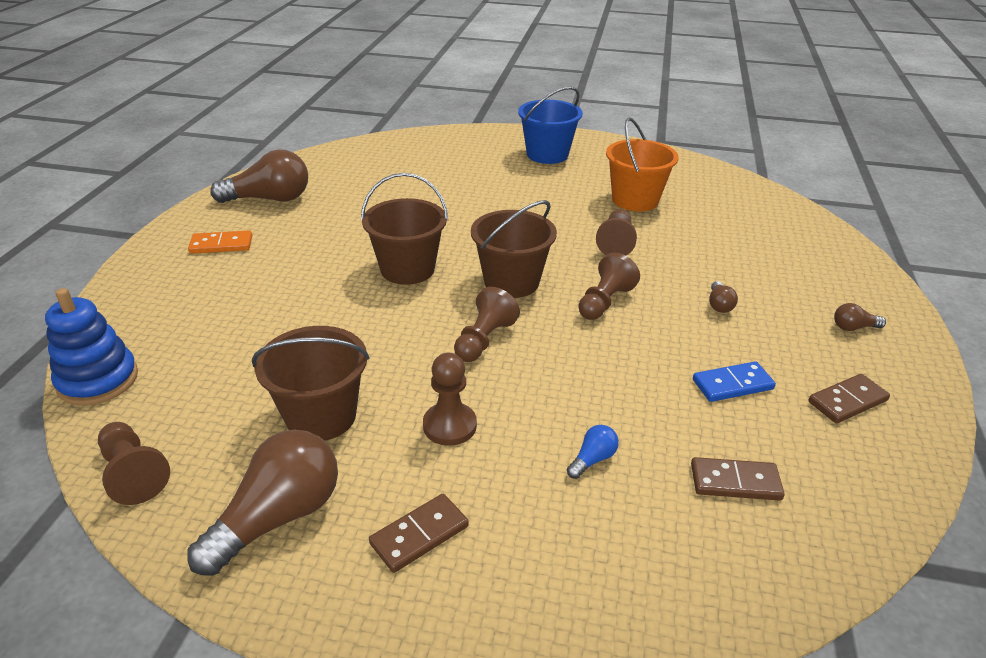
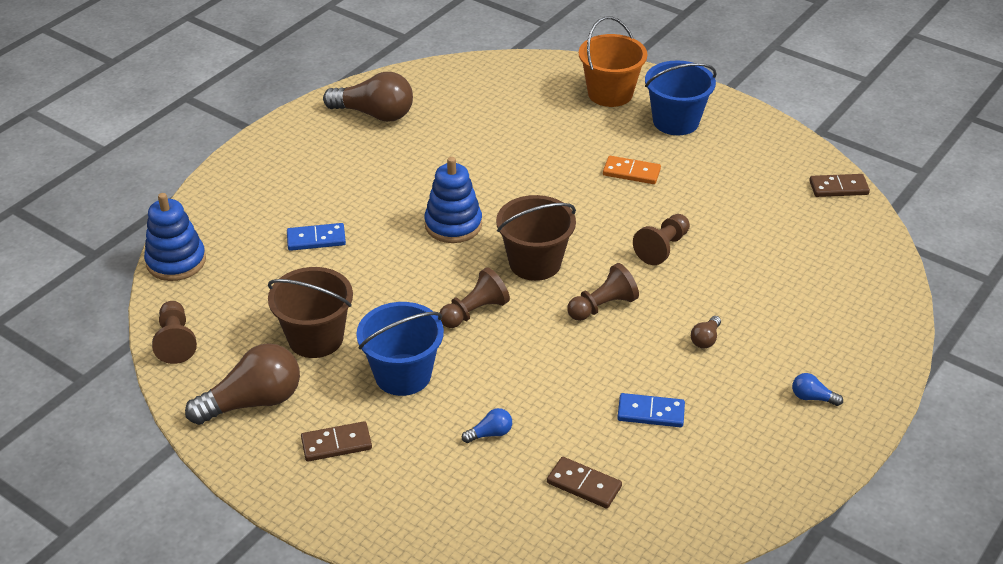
camera: 25 degrees right, 5 degrees up
orange domino [188,230,252,254] -> orange domino moved to [603,156,661,184]
brown bucket [361,173,448,285] -> blue stacking toy [424,157,482,243]
brown pawn [423,353,477,446] -> blue bucket [356,302,444,396]
orange bucket [606,118,679,211] -> orange bucket moved to [579,17,647,107]
brown domino [808,374,890,423] -> brown domino moved to [809,174,870,197]
brown light bulb [834,303,886,331] -> blue light bulb [792,373,843,406]
none -> blue domino [287,223,346,251]

